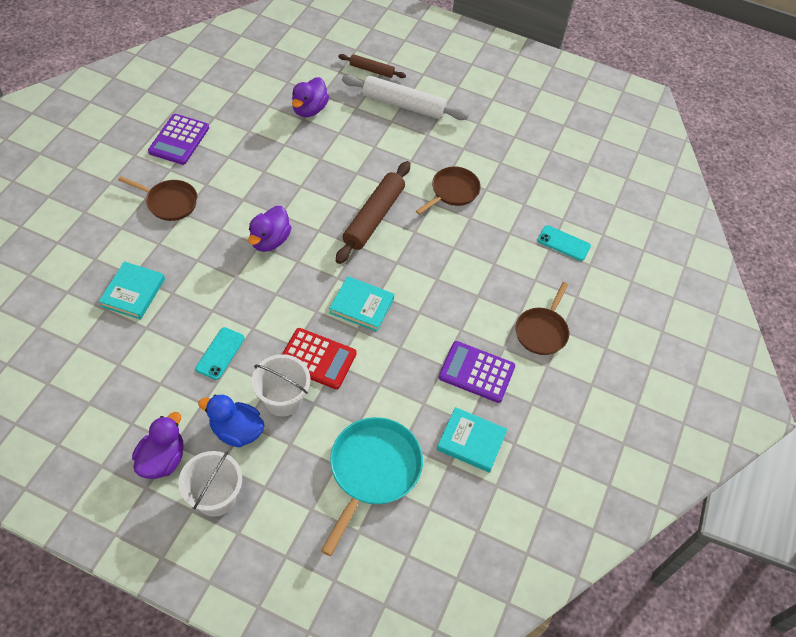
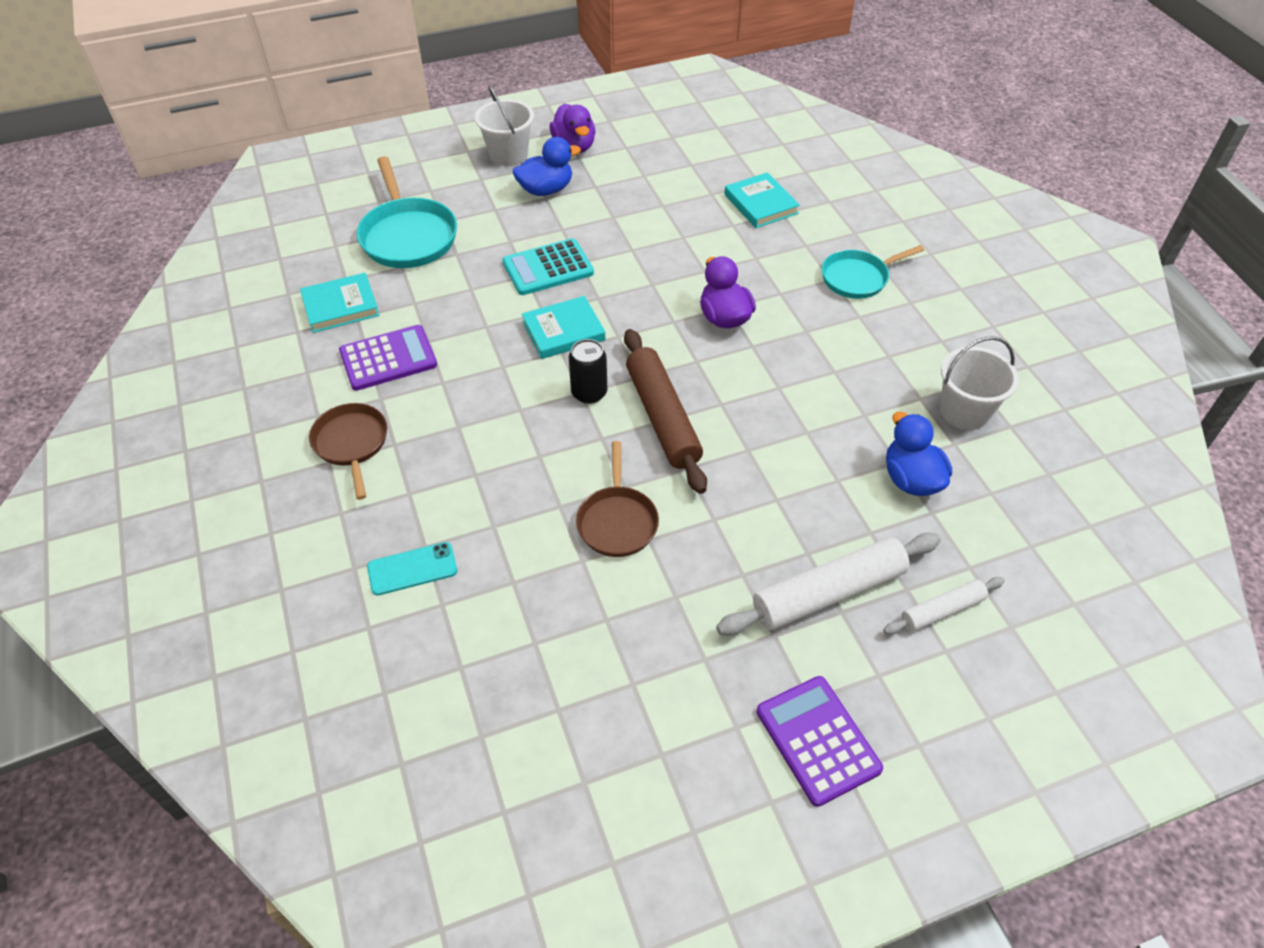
camera: 140 degrees right, 5 degrees down
brown pan [118,176,198,221] -> turquoise pan [822,245,924,299]
purple calculator [148,114,209,165] -> purple calculator moved to [756,676,883,807]
turquoise phone [195,327,245,380] -> none
white bucket [252,354,310,417] -> white bucket moved to [940,336,1019,430]
red calculator [282,328,357,389] -> turquoise calculator [502,238,594,295]
purple duck [292,77,329,117] -> blue duck [886,412,952,496]
brown rolling pin [338,54,406,78] -> white rolling pin [883,577,1005,635]
none -> black can [569,339,607,404]

